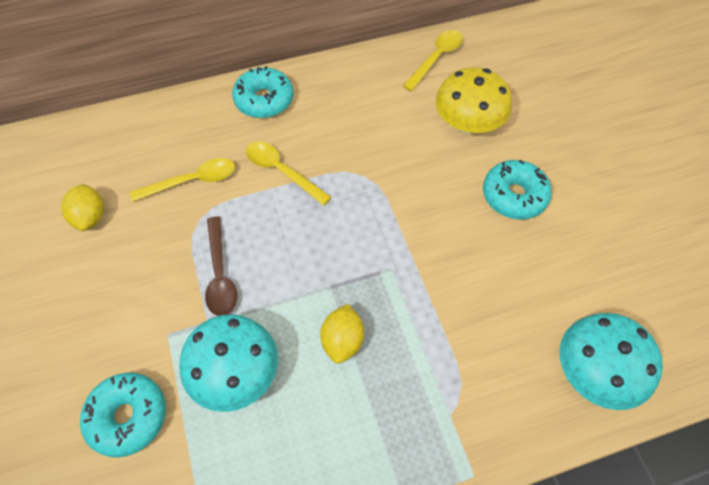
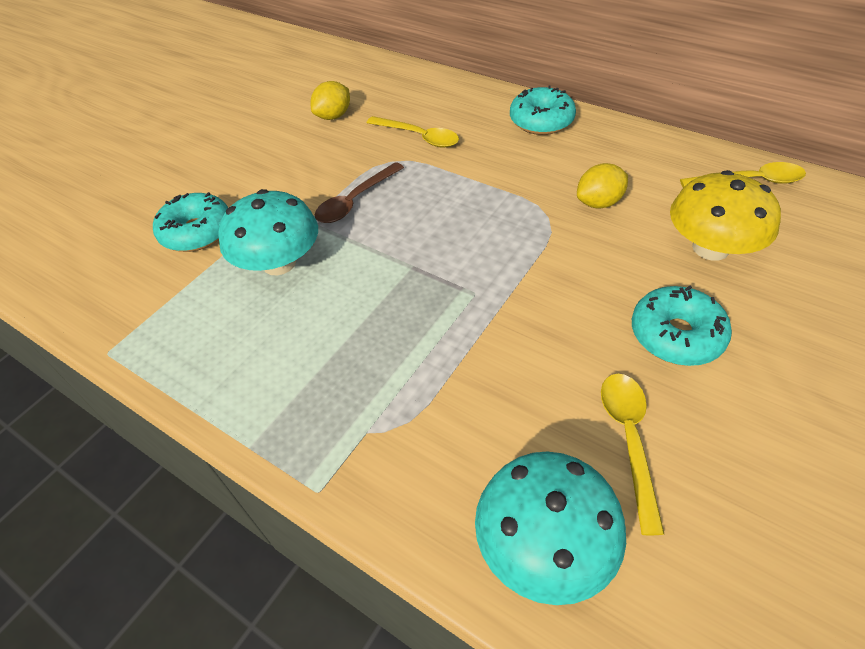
camera: 55 degrees right, 10 degrees down
yellow spoon [246,142,332,206] -> yellow spoon moved to [601,373,664,535]
yellow lemon [320,304,364,364] -> yellow lemon moved to [577,163,628,208]

